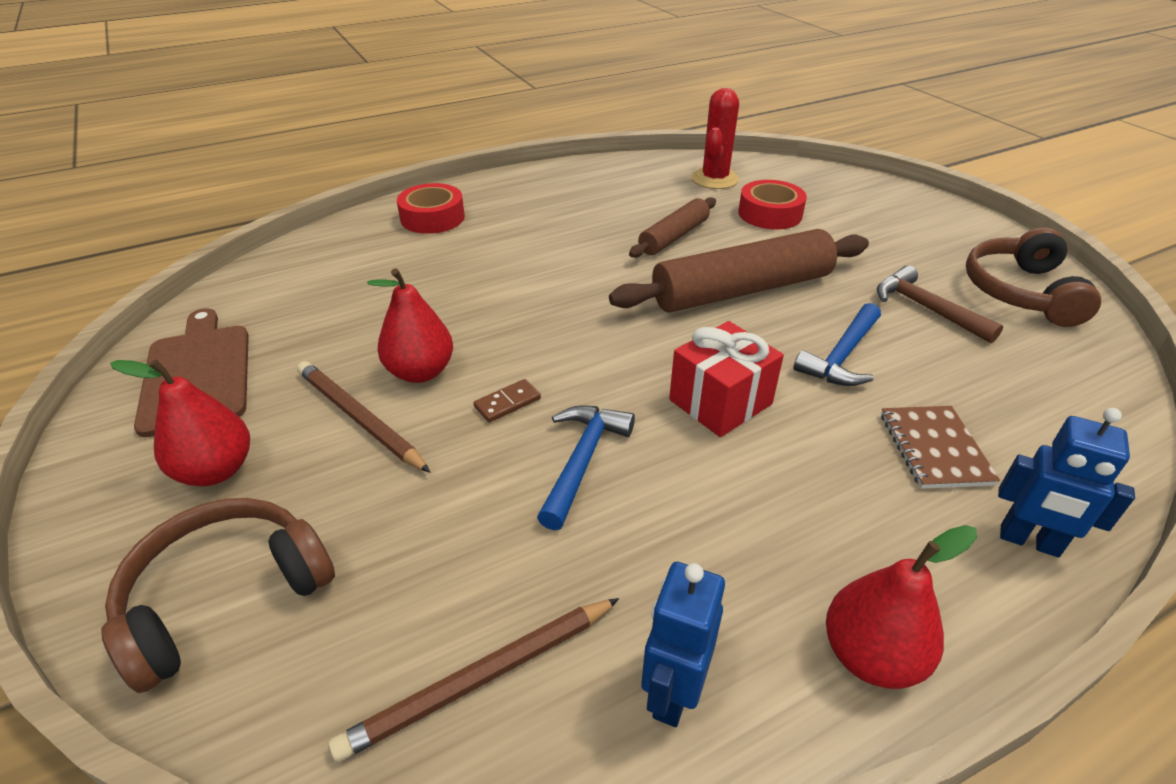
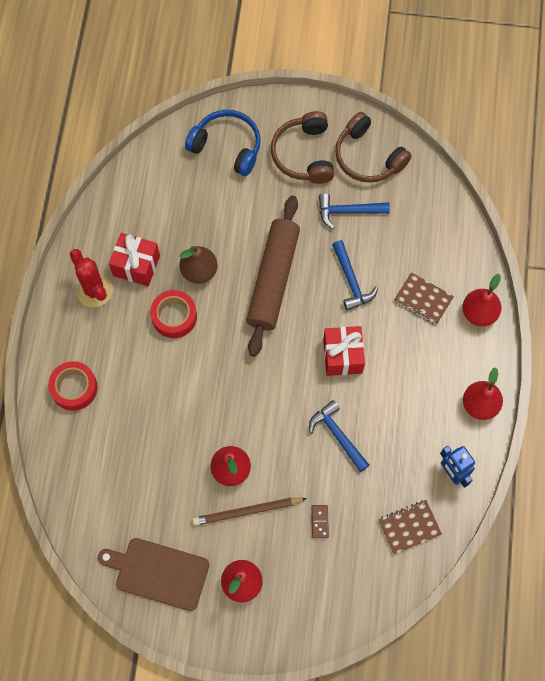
camera: 55 degrees left, 30 degrees up
brown headphones [101,498,335,693] -> brown headphones moved to [271,111,334,184]
brown pencil [328,598,619,762] -> brown notebook [378,500,442,554]
brown domino [474,379,541,423] -> brown domino moved to [311,505,329,538]
brown rolling pin [629,197,716,258] -> brown pear [179,246,218,284]
red cactus [691,88,739,189] -> red cactus moved to [70,249,113,307]
red tape [738,180,807,229] -> red tape moved to [150,290,197,338]
brown hammer [877,265,1004,343] -> blue hammer [319,193,390,229]
blue robot [998,408,1135,557] -> red pear [462,274,501,326]
none -> red gift [109,233,160,286]
none -> blue headphones [185,110,261,176]

